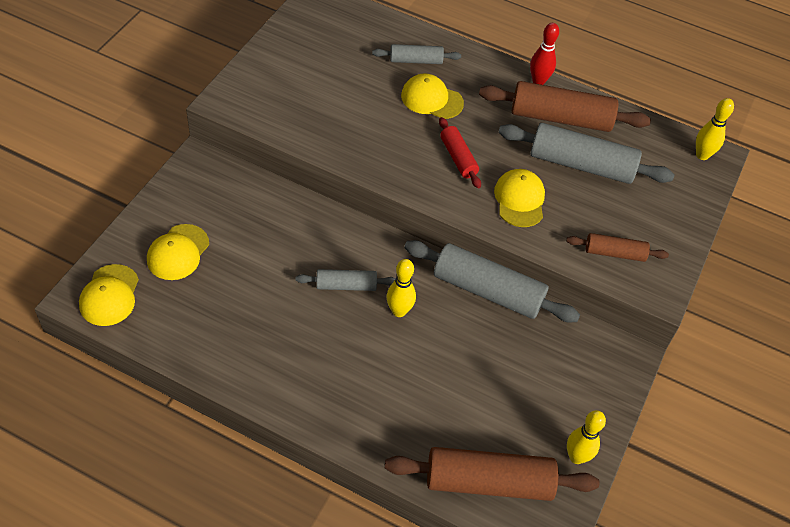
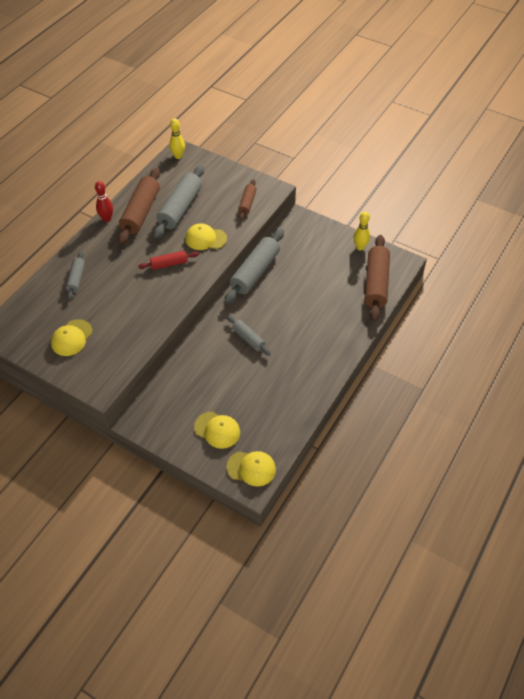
camera: 80 degrees left, 0 degrees up
grey rolling pin [296,269,396,291] -> grey rolling pin turned 45 degrees counterclockwise [227,316,271,356]
yellow bowling pin [386,259,416,317] -> none
yellow cap [401,73,464,119] -> yellow cap moved to [51,319,93,356]

